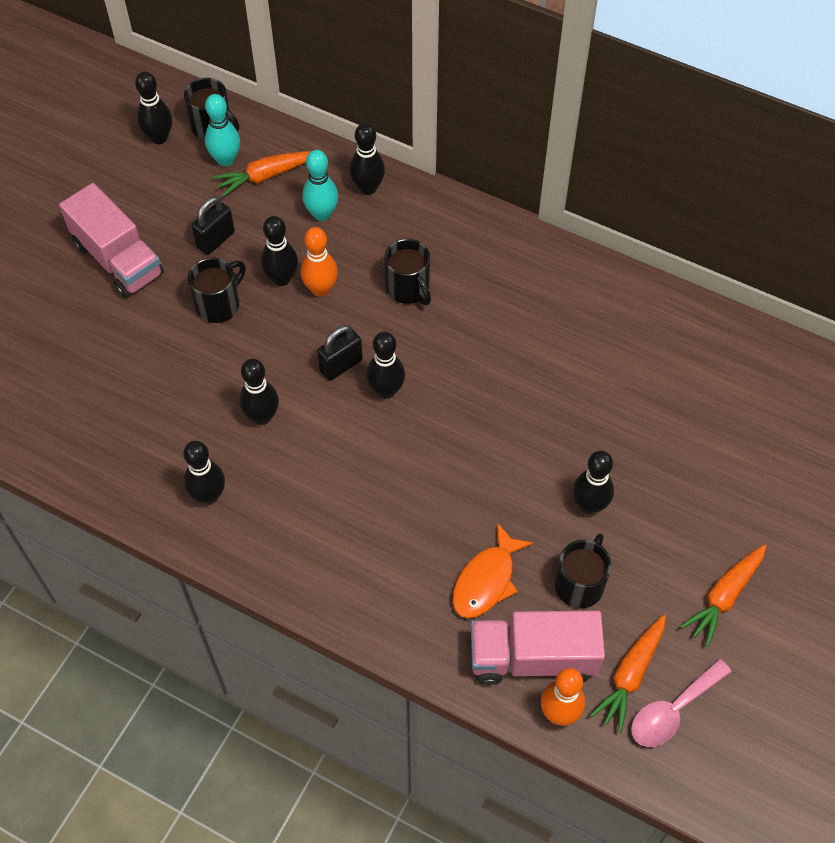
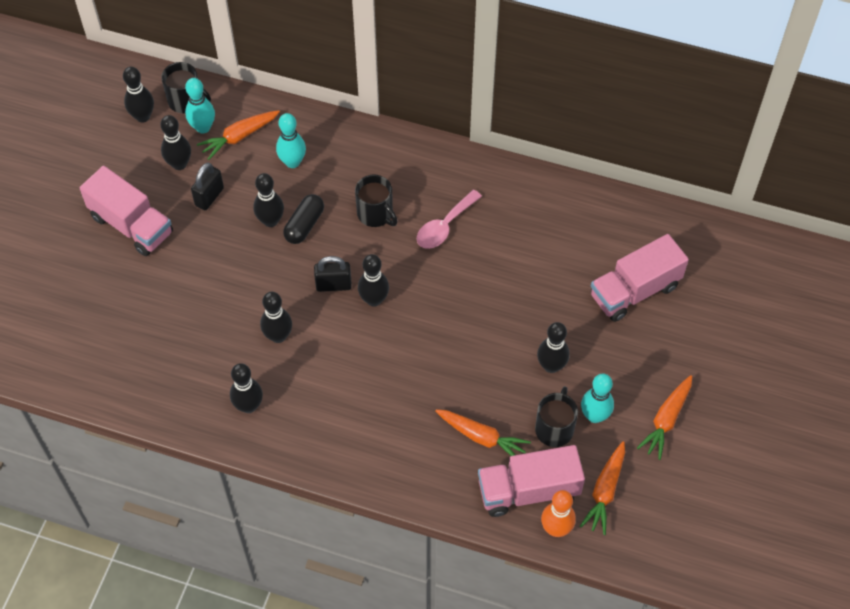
camera: 10 degrees left, 0 degrees up
black mug [188,258,246,323] -> none
orange bowling pin [301,227,338,297] -> black capsule [283,194,324,244]
black padlock [317,325,363,381] -> black padlock turned 45 degrees clockwise [314,256,352,292]
black bowling pin [349,123,385,195] -> black bowling pin moved to [160,115,191,170]
orange fish [452,523,533,618] -> orange carrot [435,409,531,456]
pink spoon [631,659,731,747] -> pink spoon moved to [417,190,482,249]
none -> turquoise bowling pin [581,373,614,423]
none -> pink truck [591,234,689,322]

